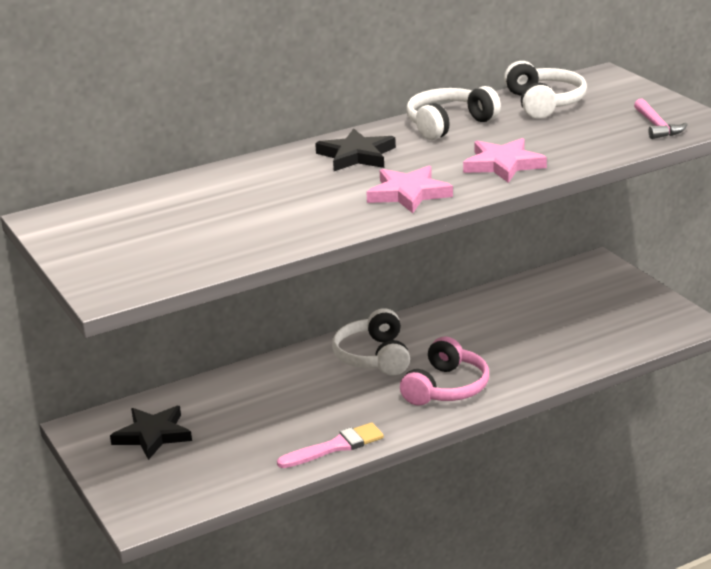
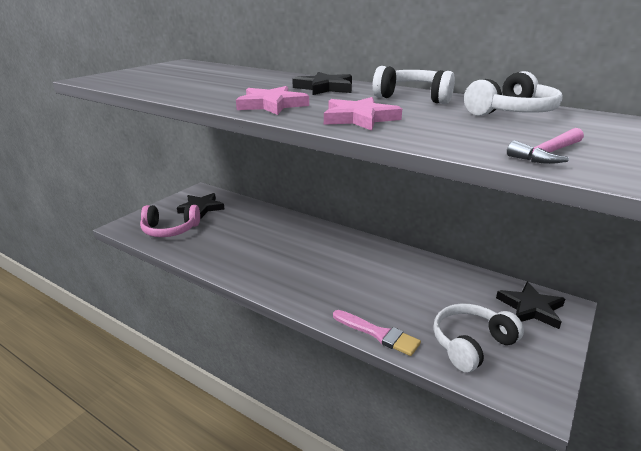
camera: 60 degrees right, 0 degrees up
pink brush [277,422,384,468] -> pink brush moved to [333,310,421,356]
white headphones [332,308,410,375] -> white headphones moved to [433,304,524,372]
pink headphones [400,337,489,406] -> pink headphones moved to [140,205,200,237]
none -> black star [496,282,565,329]

